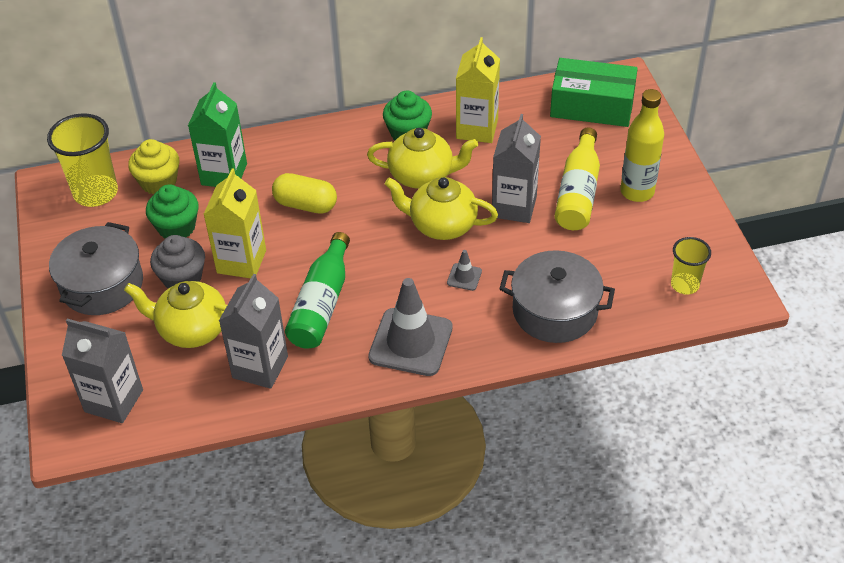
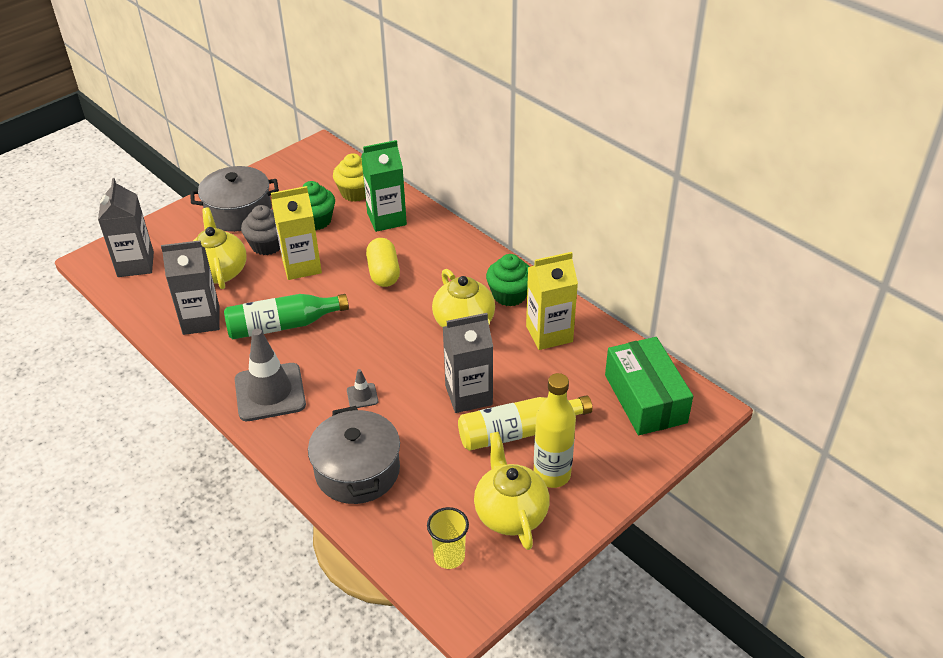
camera: 60 degrees right, 5 degrees down
yellow cup [47,113,118,207] -> none
yellow teapot [385,177,498,240] -> yellow teapot moved to [474,432,550,550]

